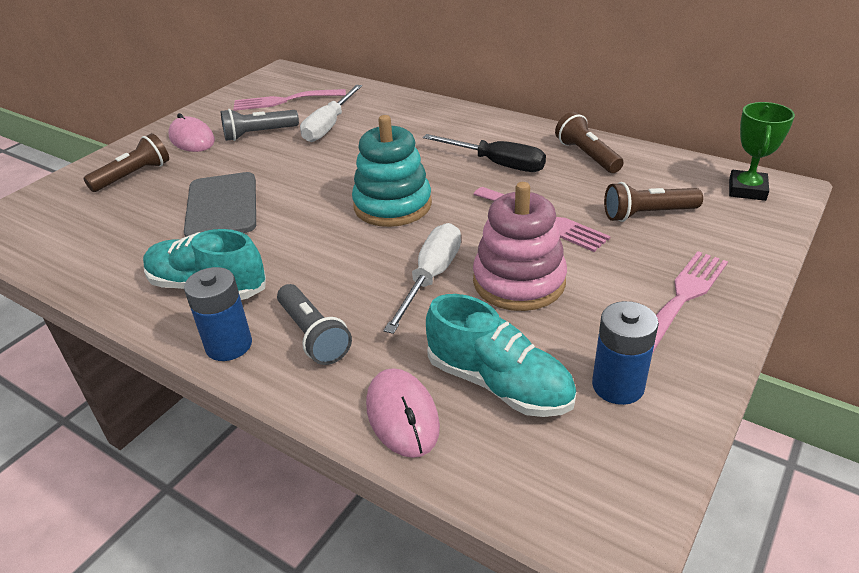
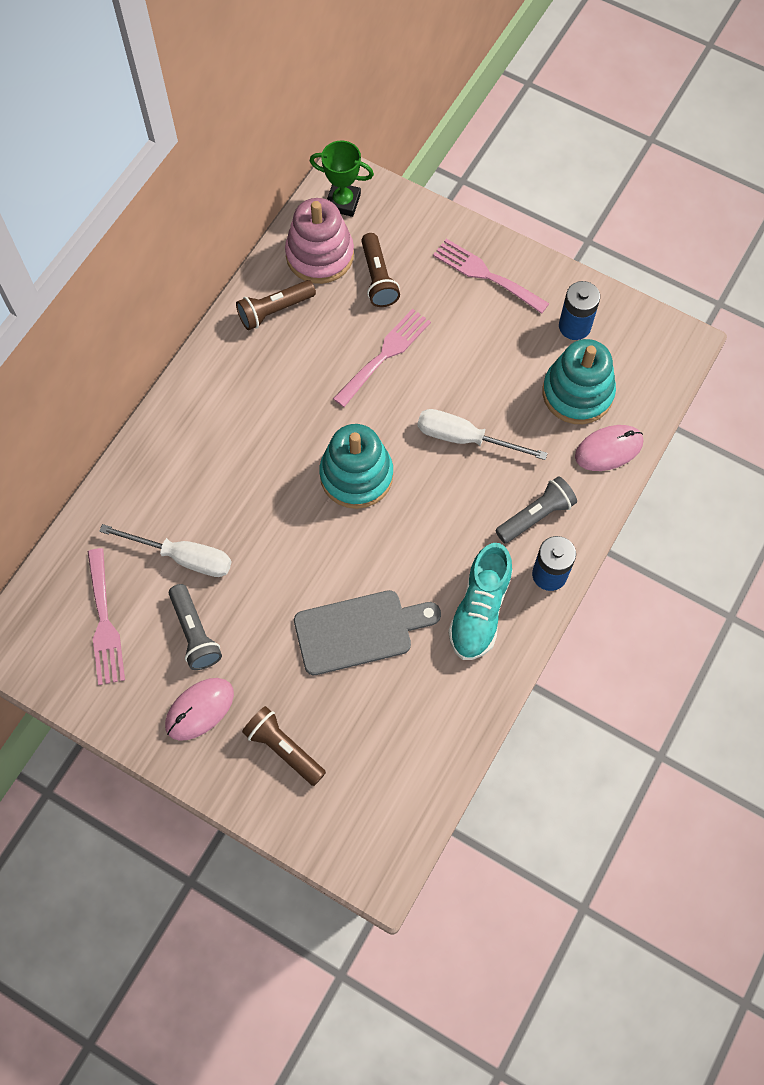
camera: 95 degrees left, 30 degrees up
black screwdriver [423,134,546,172] -> none
turquoise shoe [426,294,576,417] -> turquoise stacking toy [542,339,616,424]
pink stacking toy [473,182,567,311] -> pink stacking toy moved to [285,198,354,284]

